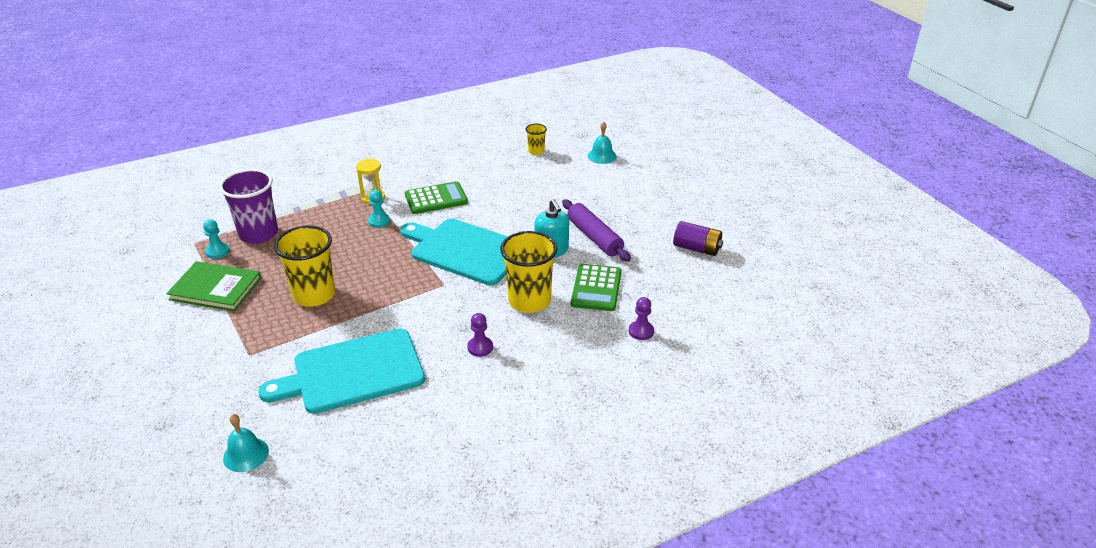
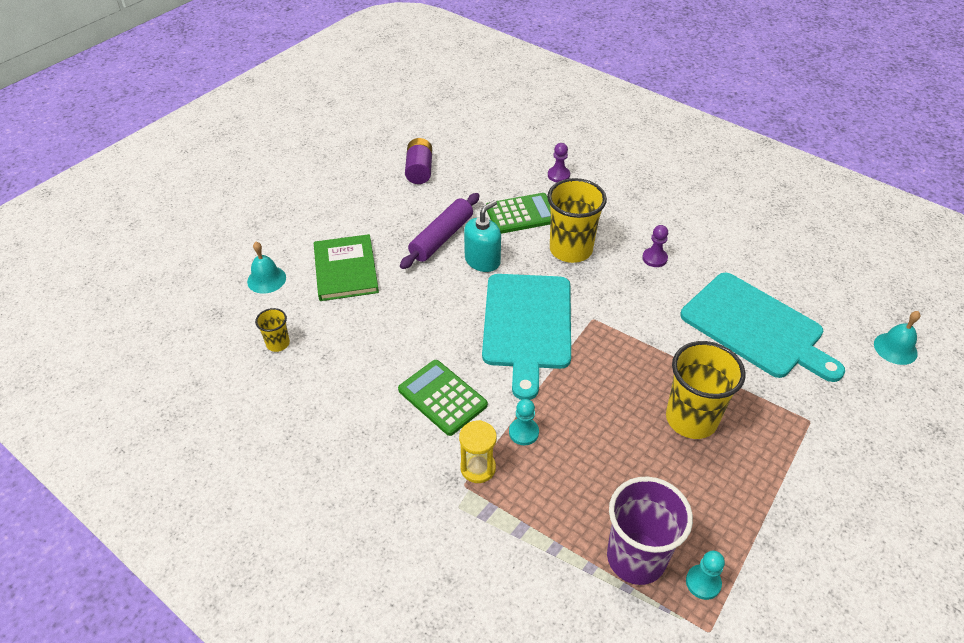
camera: 115 degrees left, 10 degrees up
green book [166,261,261,311] -> green book moved to [314,234,379,301]

